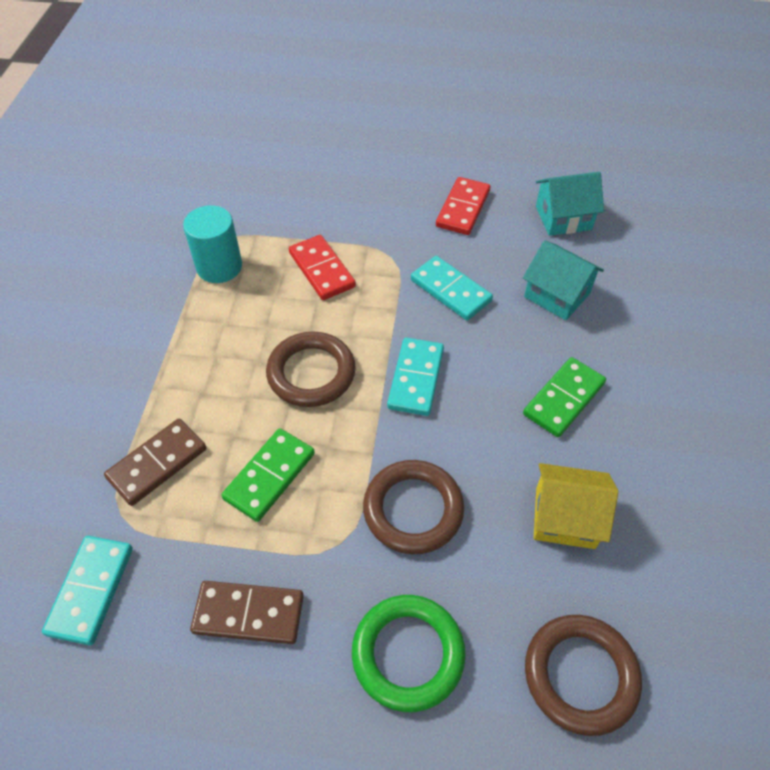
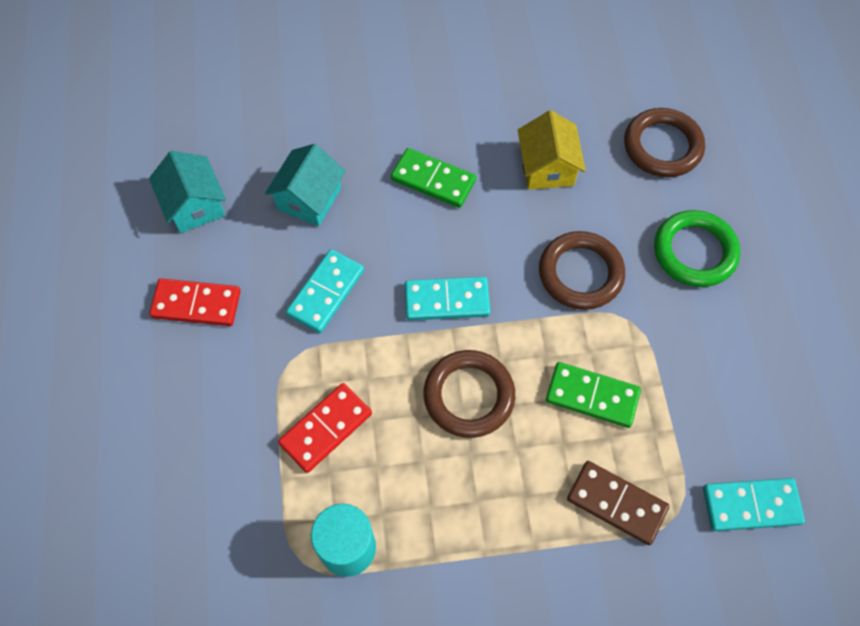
camera: 105 degrees left, 10 degrees up
brown domino [190,581,304,644] -> none

